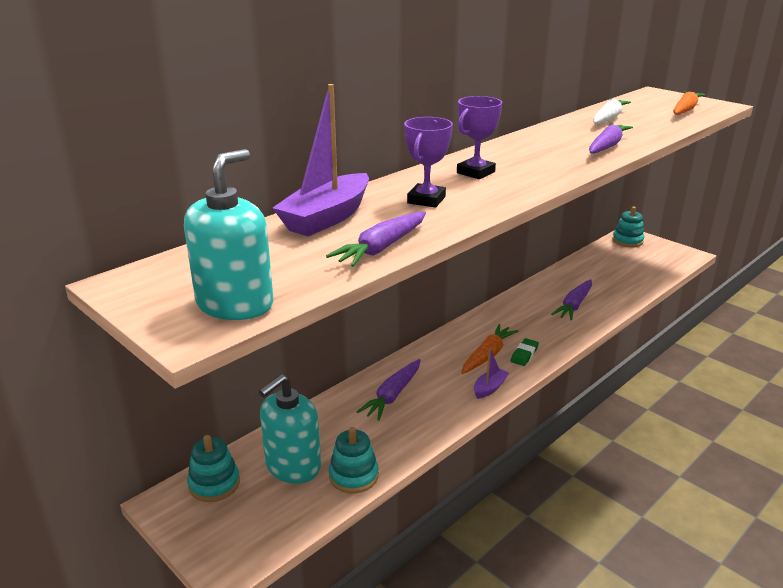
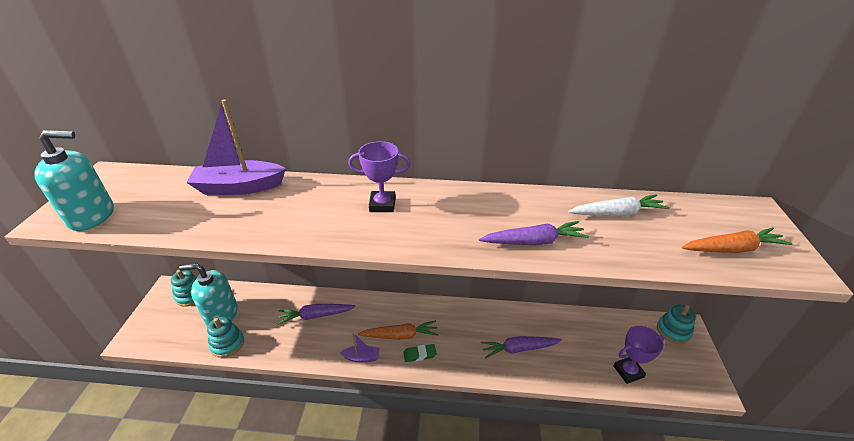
camera: 50 degrees right, 10 degrees up
purple carrot [326,212,426,267] -> none
purple trophy [404,117,453,208] -> purple trophy moved to [613,326,664,384]

